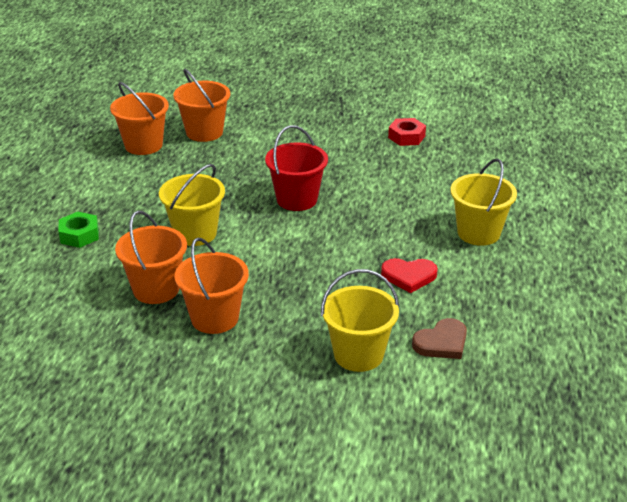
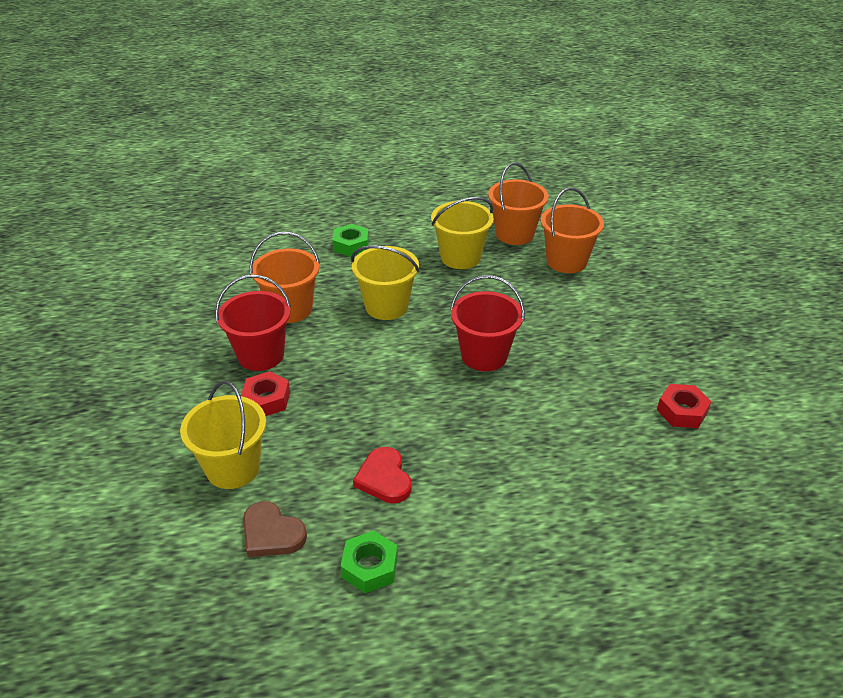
camera: 70 degrees right, 5 degrees up
orange bucket [175,238,249,334] -> red bucket [215,274,291,371]
yellow bucket [450,158,517,246] -> yellow bucket moved to [431,197,494,269]
none -> red nut [241,371,290,416]
none -> green nut [340,531,398,593]

